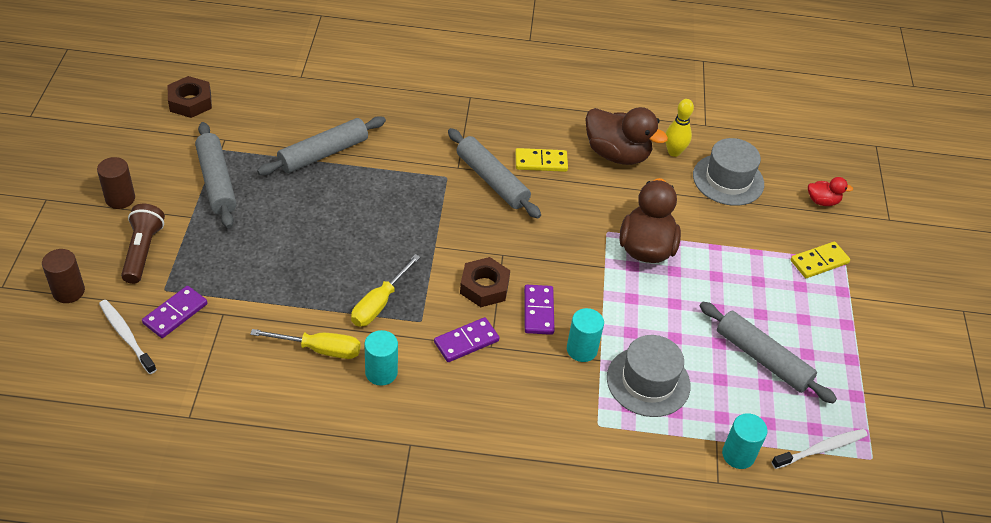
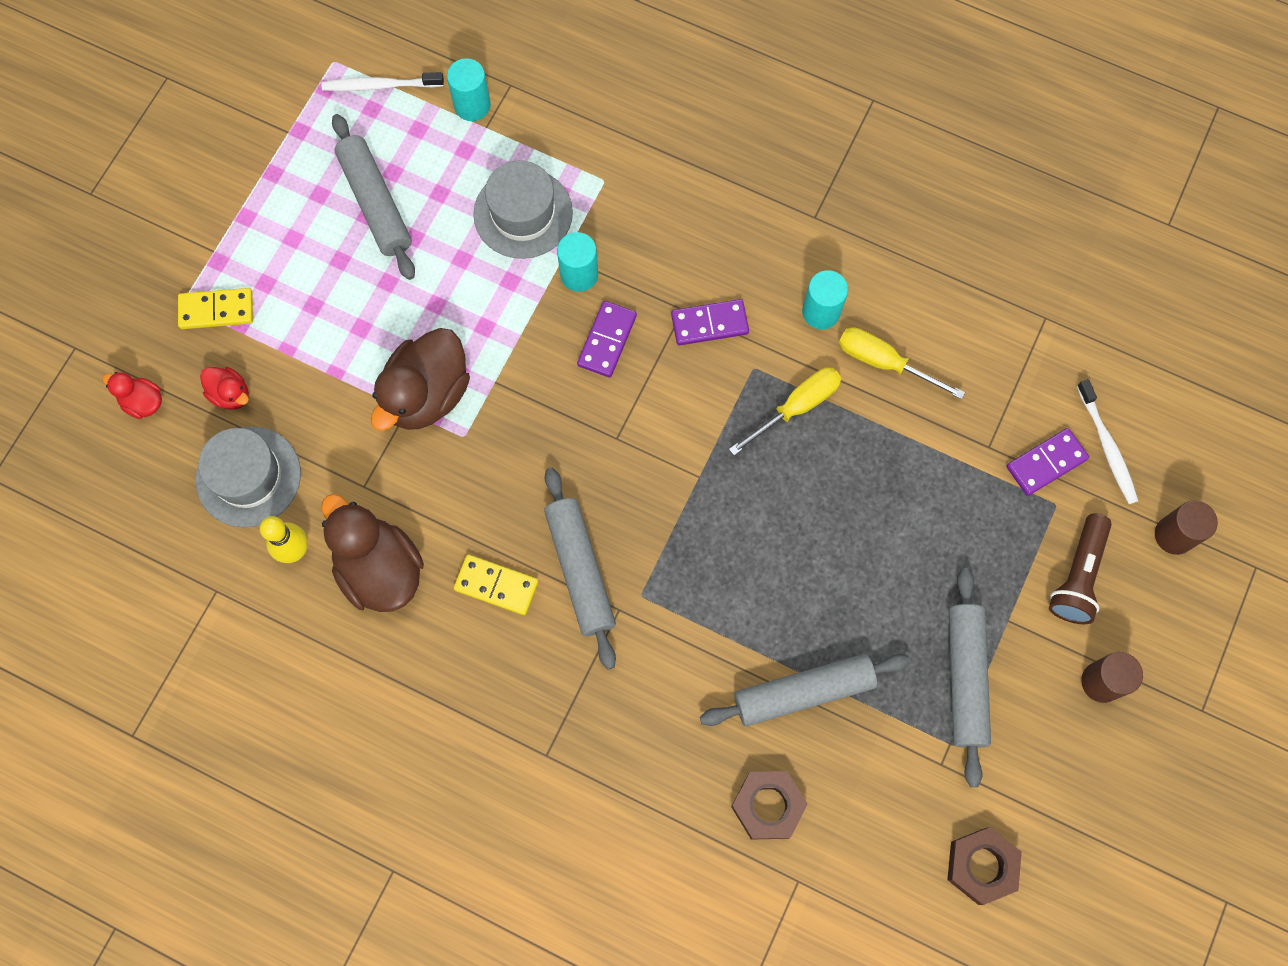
camera: 155 degrees left, 25 degrees up
brown nut [460,257,510,307] -> brown nut moved to [731,771,808,840]
none -> red duck [200,367,249,410]

